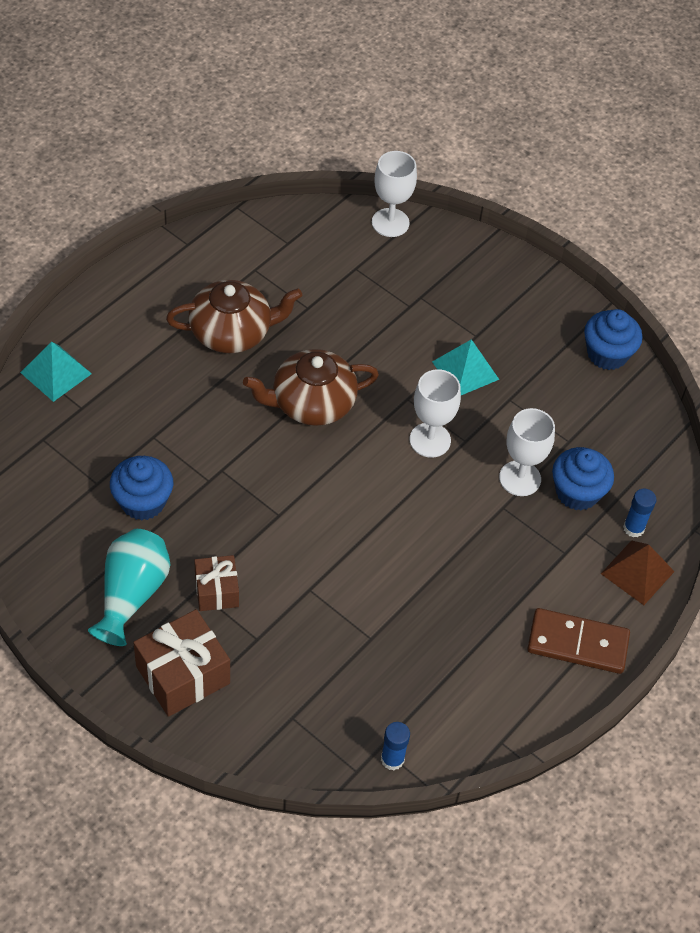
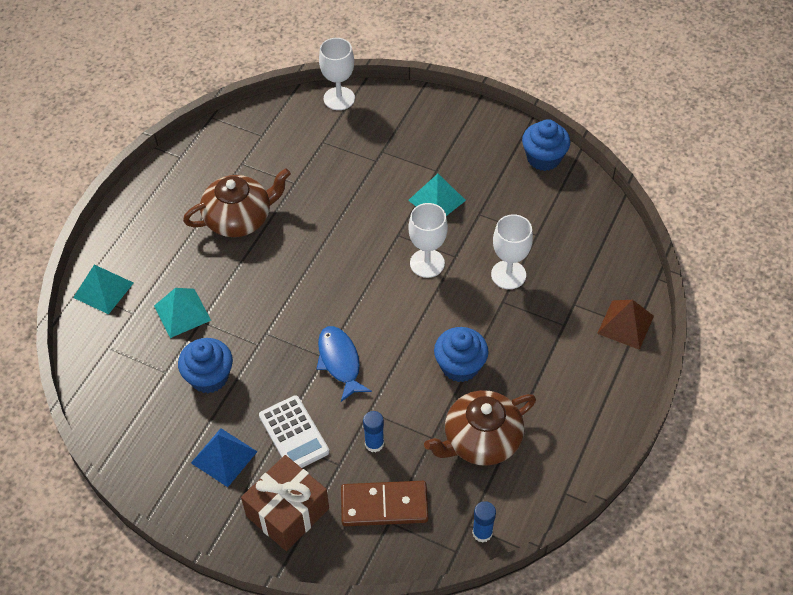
camera: 10 degrees left, 0 degrees up
turquoise vase [88,529,171,646] -> blue pyramid [191,428,258,487]
brown gift [194,555,239,611] -> white calculator [259,395,329,468]
brown teapot [243,349,379,426] -> brown teapot moved to [424,390,536,466]
brown domino [527,608,630,674] -> brown domino moved to [341,481,429,526]
blue cupcake [552,447,614,511] -> blue cupcake moved to [434,327,489,382]
blue glue stick [623,488,657,537] -> blue glue stick moved to [363,411,384,453]
none -> turquoise pyramid [154,288,211,338]
none -> blue fish [317,326,372,402]

